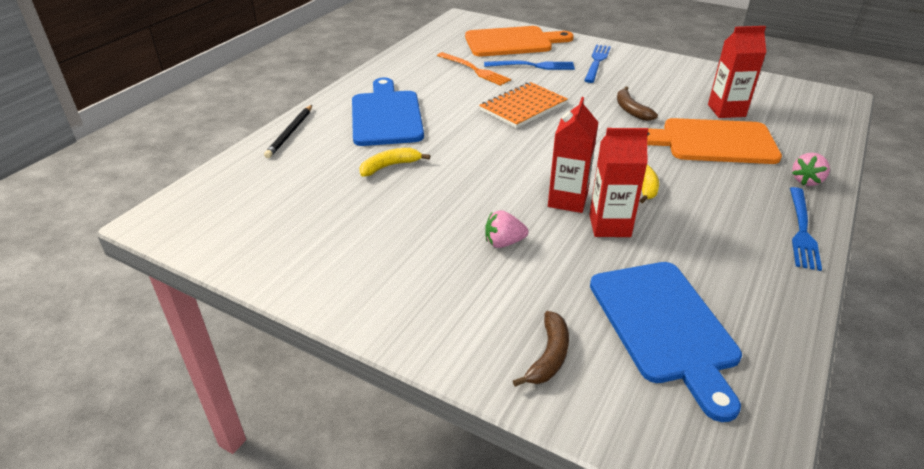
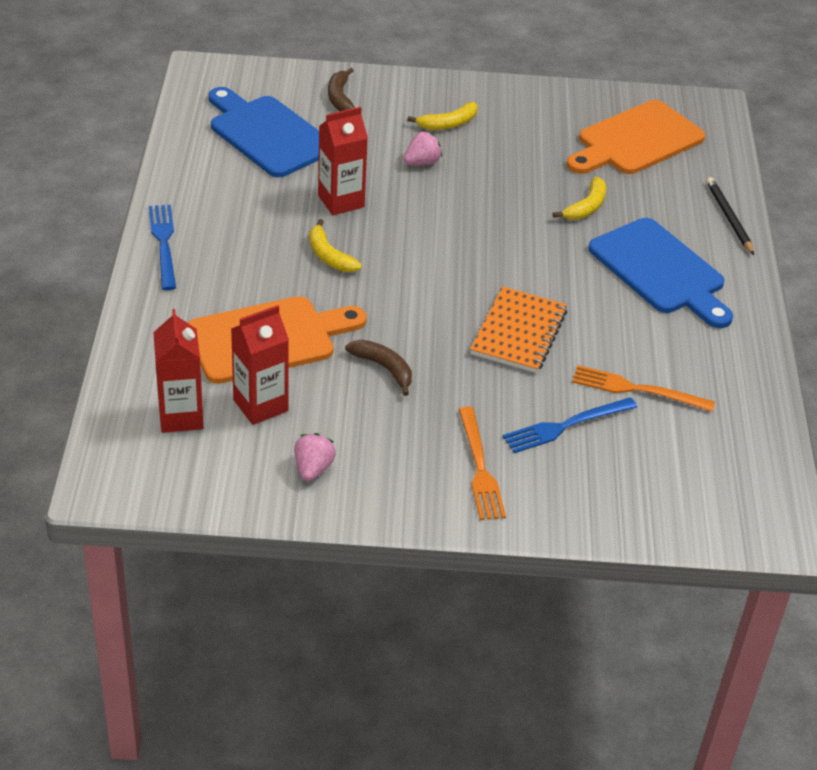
camera: 150 degrees right, 5 degrees up
orange cutting board [465,26,574,56] -> orange cutting board moved to [567,100,706,174]
red carton [548,97,599,213] -> red carton moved to [153,309,203,433]
blue fork [584,45,611,83] -> orange fork [459,407,506,520]
pink strawberry [792,153,830,186] -> pink strawberry moved to [294,433,336,481]
none -> yellow banana [407,102,478,130]

